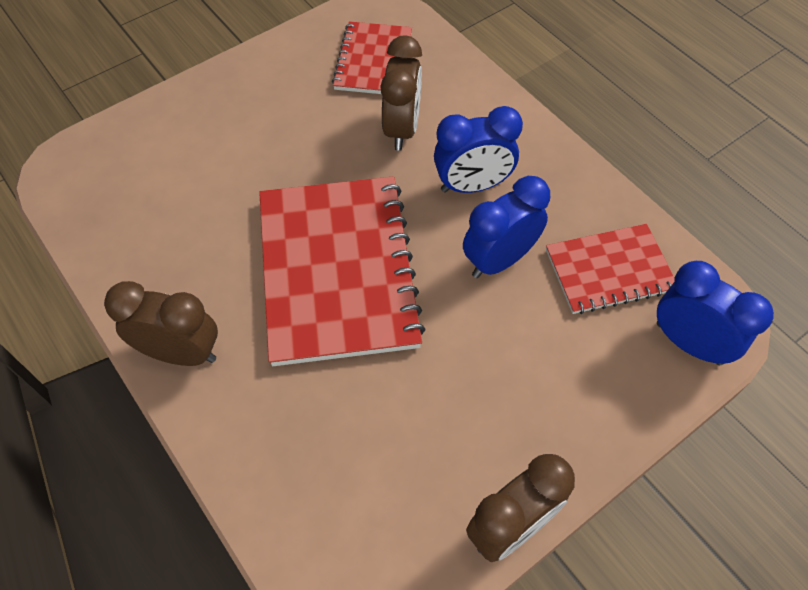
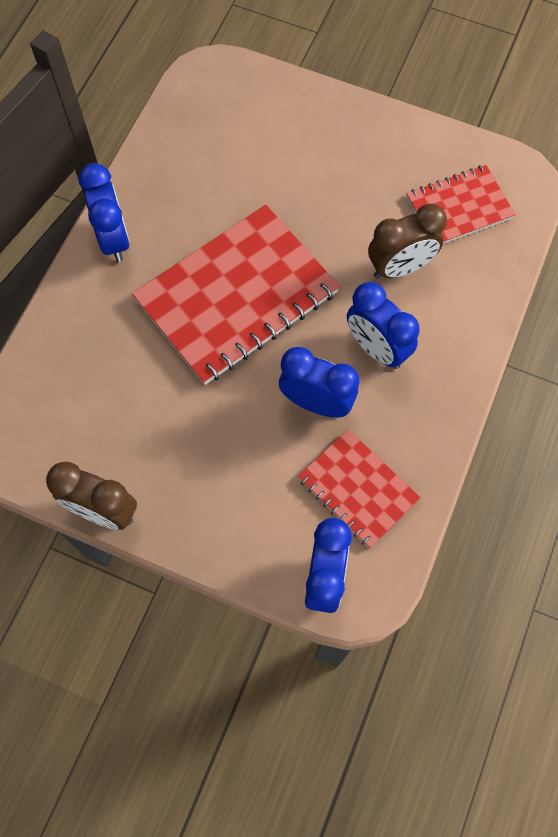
camera: 60 degrees right, 10 degrees up
brown clock [104,281,218,366] -> blue clock [79,163,130,262]

